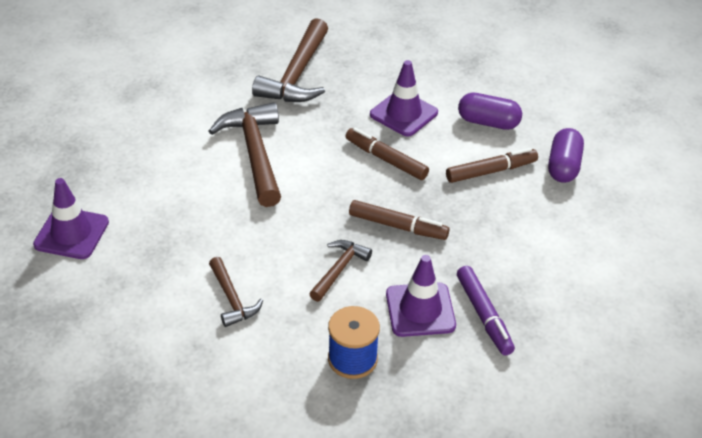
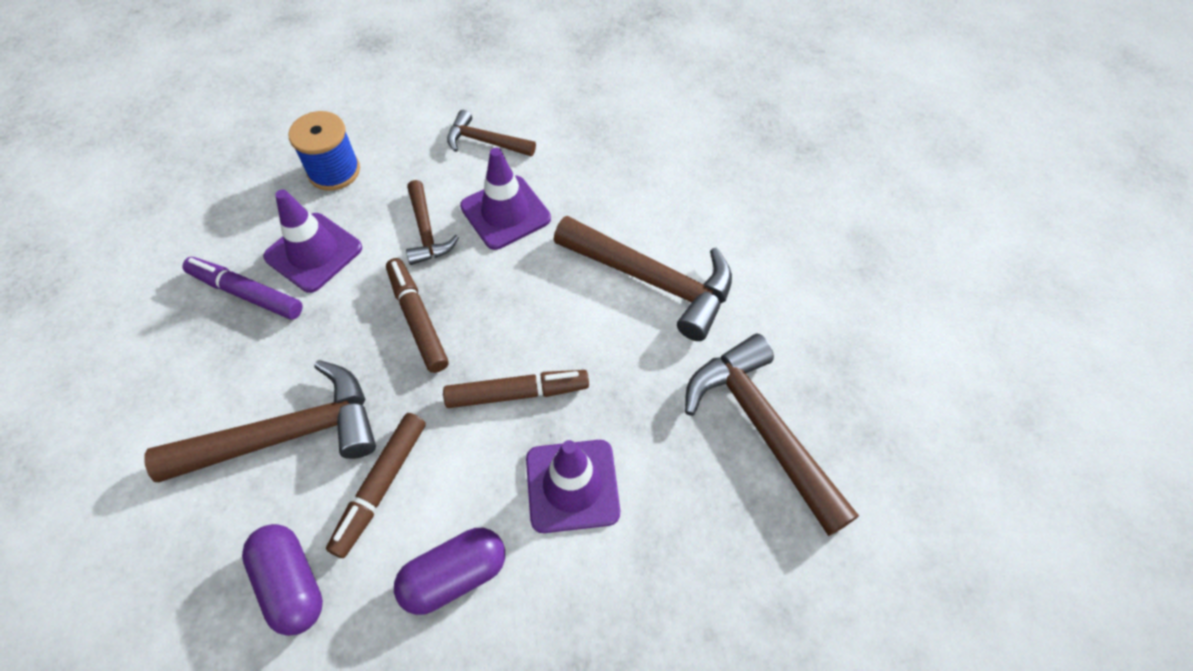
camera: 135 degrees right, 15 degrees up
purple traffic cone [33,178,109,259] -> purple traffic cone moved to [460,148,551,250]
brown marker [349,200,450,240] -> brown marker turned 90 degrees clockwise [386,258,448,373]
none -> brown hammer [144,360,376,482]

